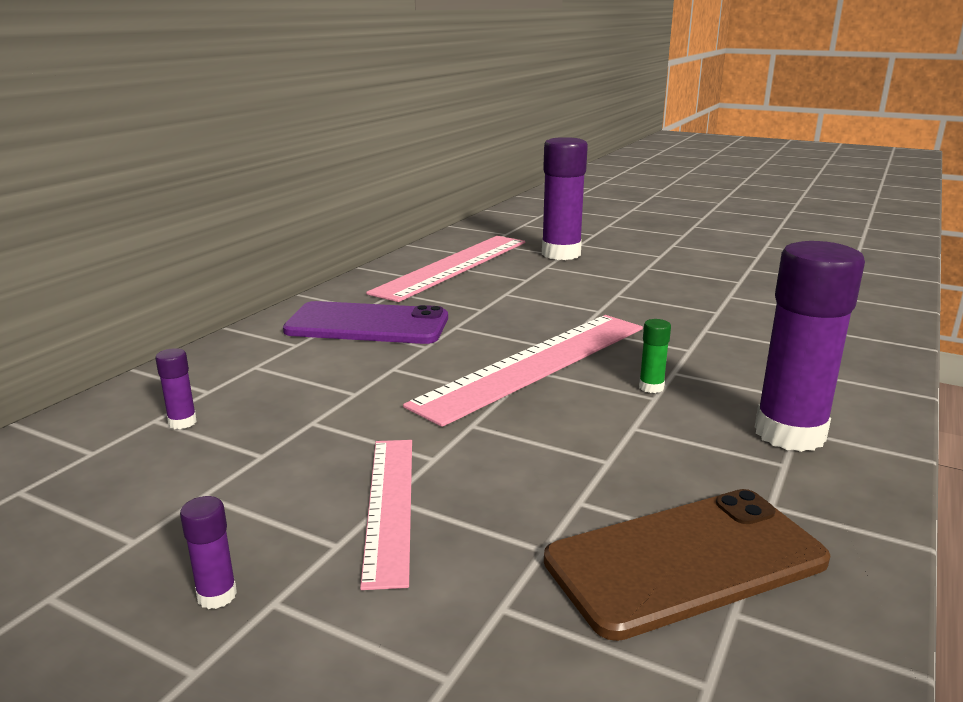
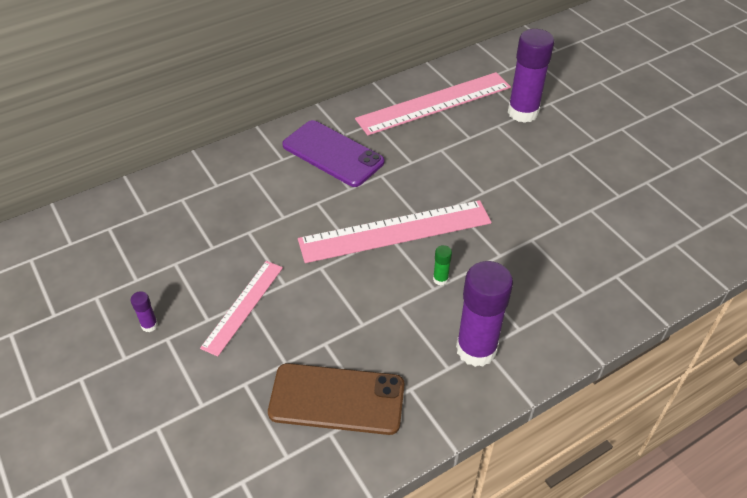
camera: 30 degrees right, 25 degrees up
purple glue stick [155,348,197,429] -> none

